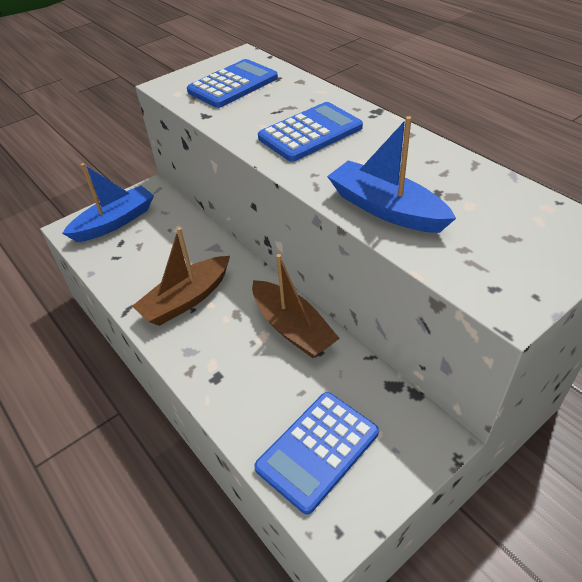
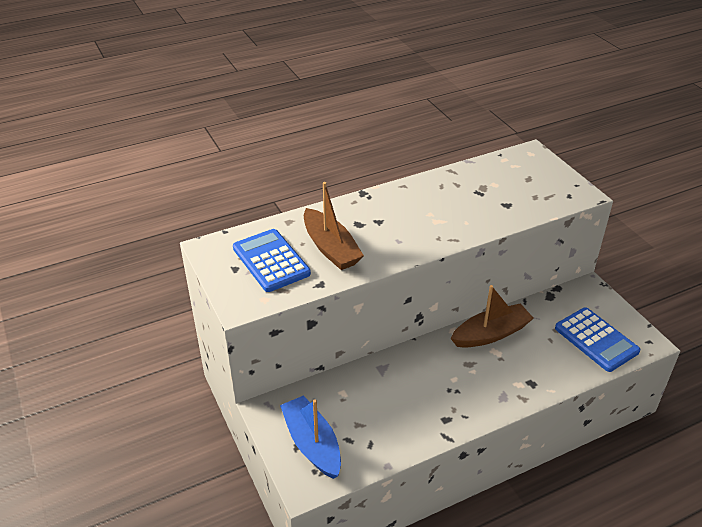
camera: 80 degrees left, 5 degrees down
brown boat [132,227,230,326] -> brown boat moved to [304,182,364,270]
blue calculator [258,102,363,162] -> none
blue boat [327,116,456,233] -> none

